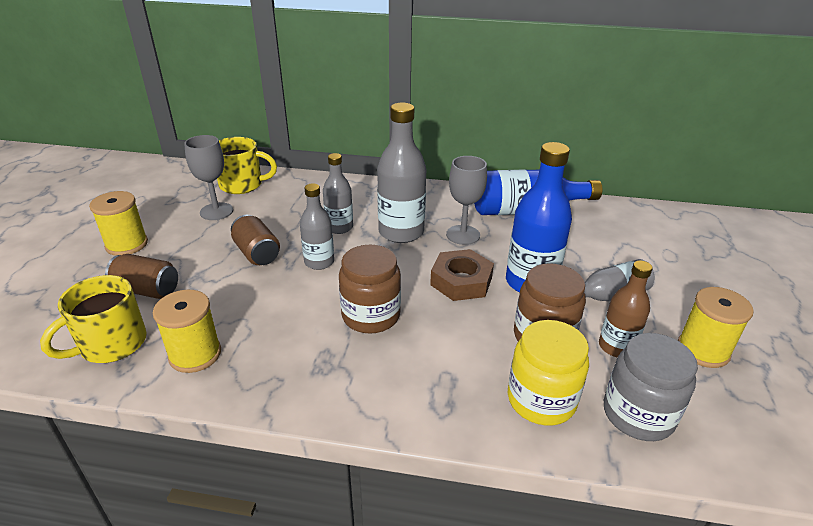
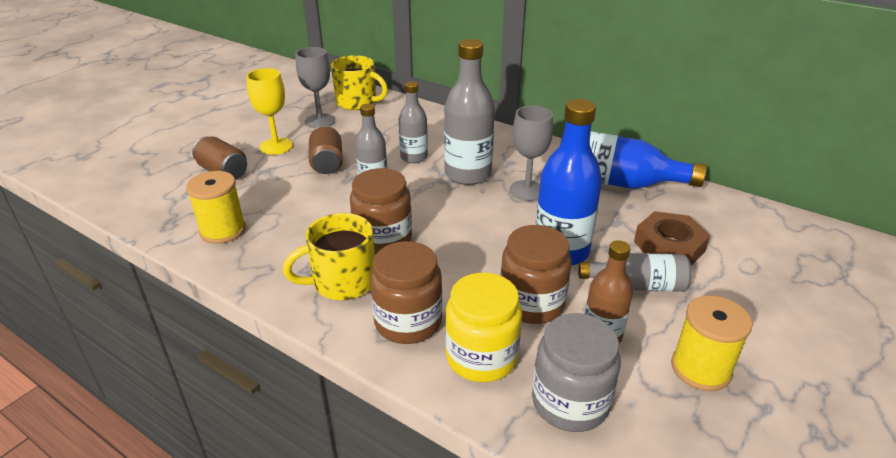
camera: 25 degrees right, 0 degrees up
yellow mug [40,275,147,363] -> yellow mug moved to [283,213,375,300]
yellow spool [89,191,148,256] -> none
brown nut [430,249,494,301] -> brown nut moved to [634,211,710,266]
none -> yellow goblet [246,68,293,155]
none -> brown jar [370,241,443,344]

